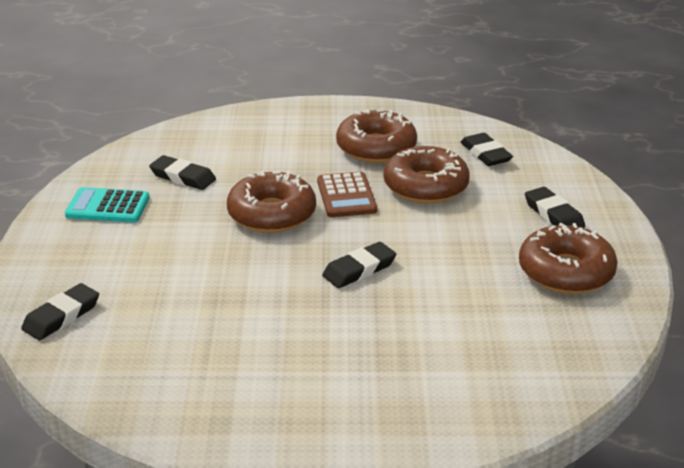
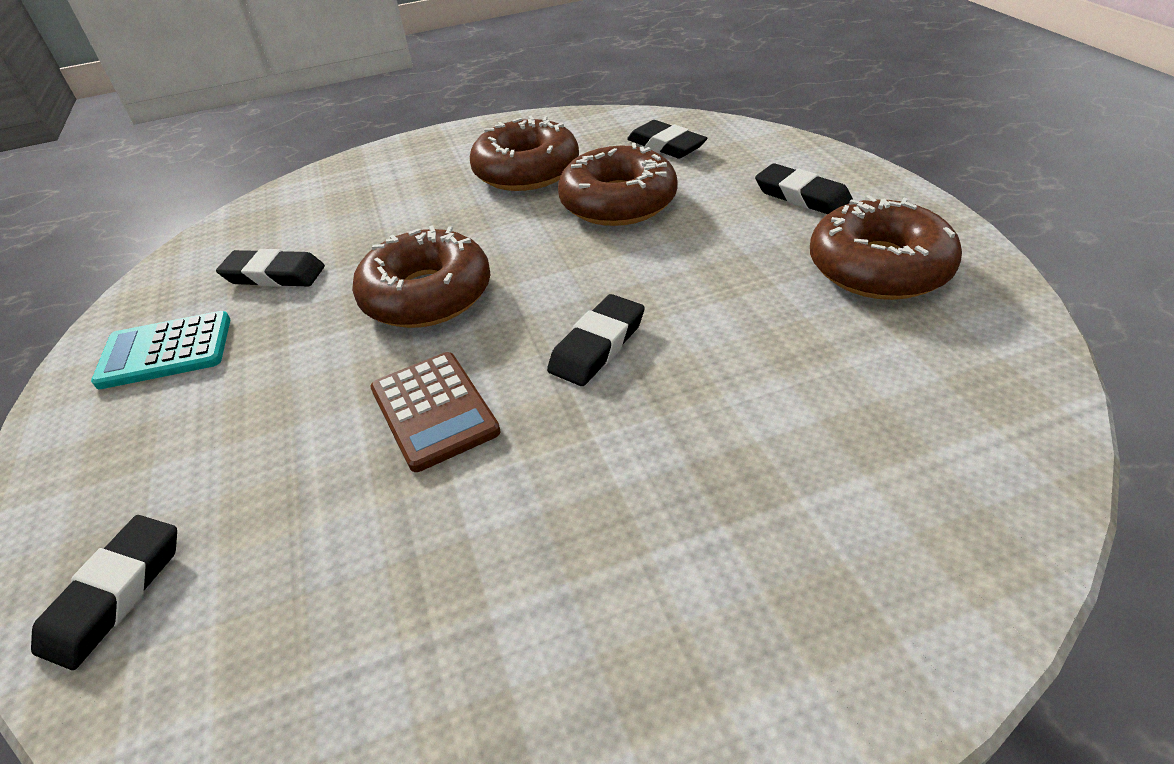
camera: 15 degrees left, 10 degrees up
brown calculator [317,172,377,217] -> brown calculator moved to [370,352,501,472]

